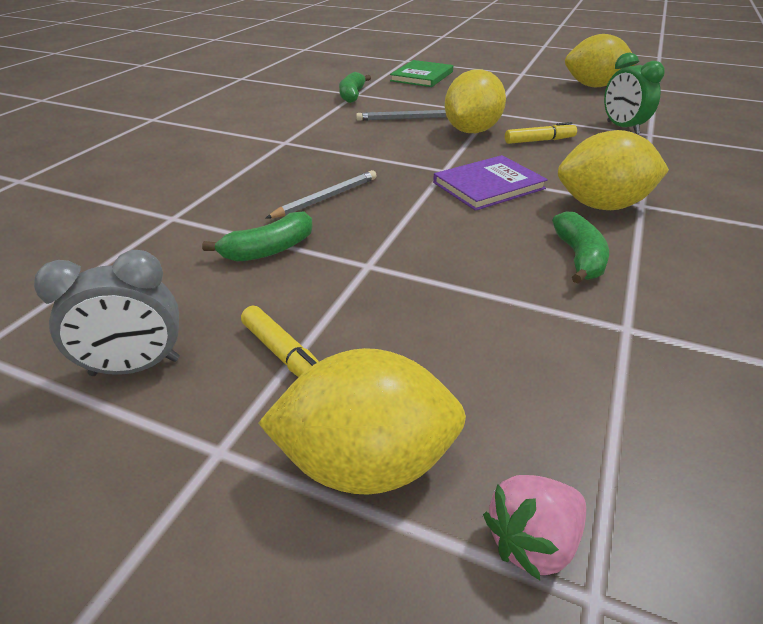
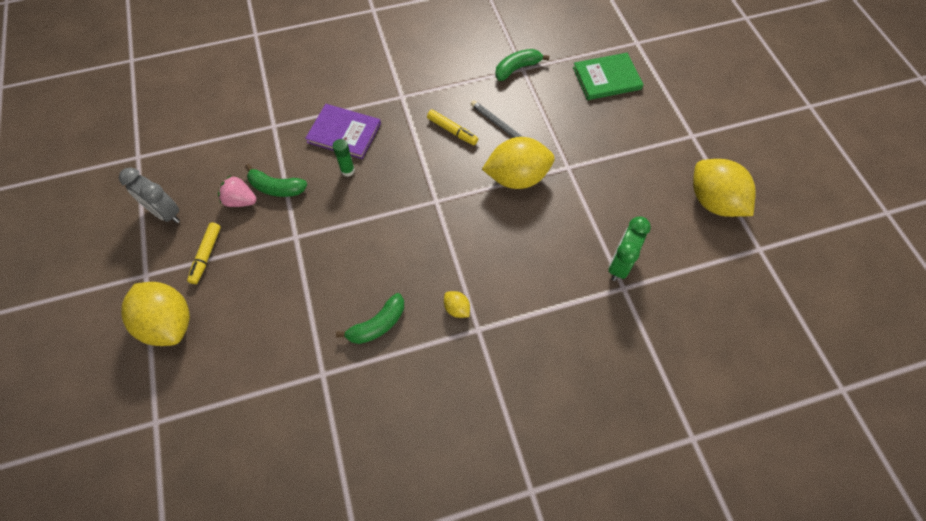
camera: 50 degrees right, 25 degrees up
grey pencil [265,170,377,219] -> green glue stick [333,139,355,177]
purple book [433,155,548,211] -> purple book moved to [305,104,381,159]
pink strawberry [483,475,586,580] -> pink strawberry moved to [218,175,257,207]
yellow marker [505,122,577,144] -> yellow marker moved to [427,109,478,145]
yellow lemon [558,130,669,210] -> yellow lemon [444,291,470,318], size x0.43

